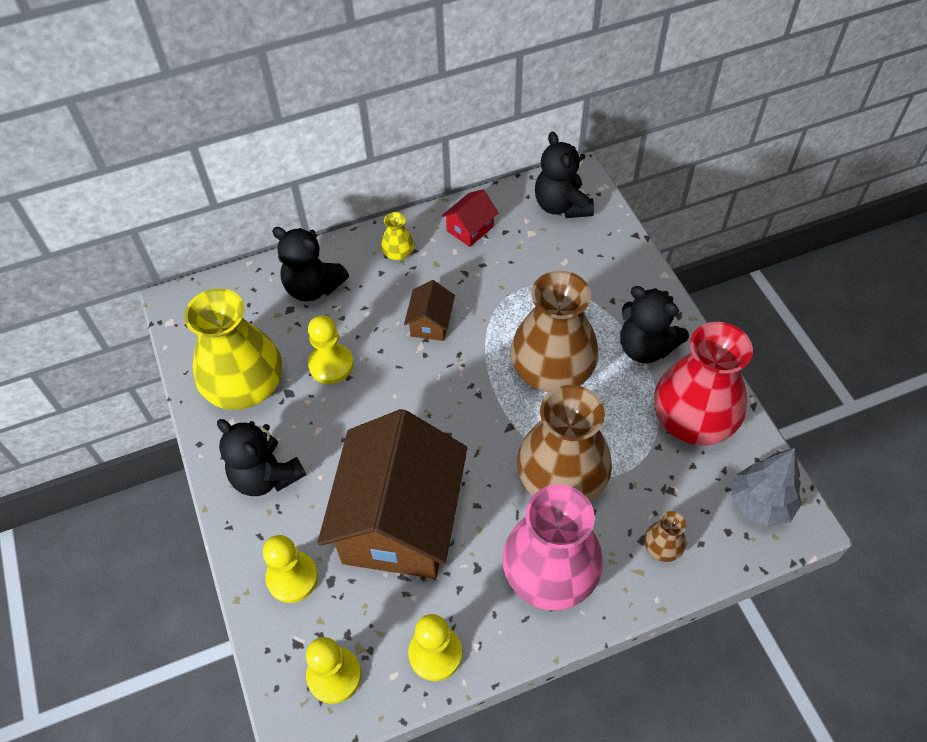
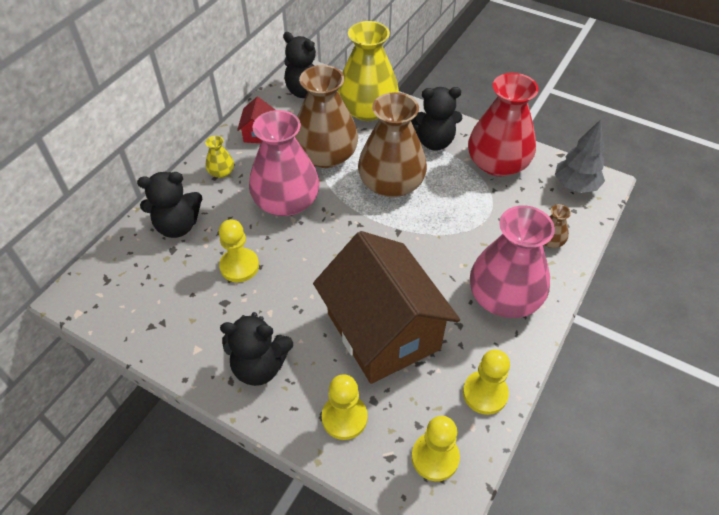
camera: 40 degrees left, 5 degrees down
yellow vase [184,288,282,410] -> yellow vase moved to [337,21,399,121]
brown house [404,280,455,341] -> pink vase [249,110,320,216]
brown vase [517,385,612,503] -> brown vase moved to [295,65,358,168]

